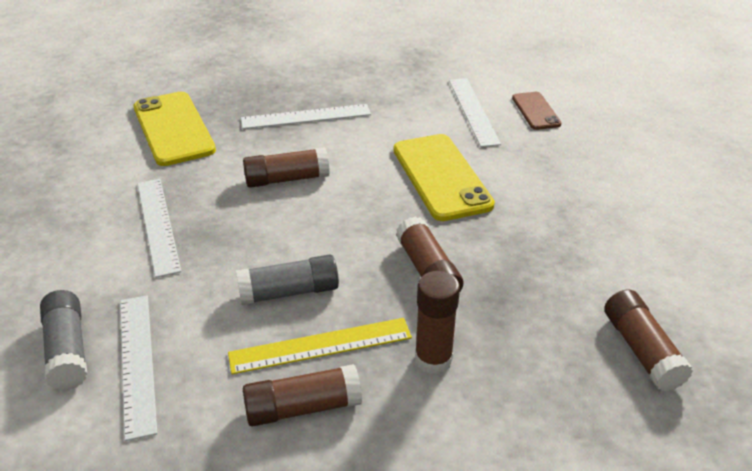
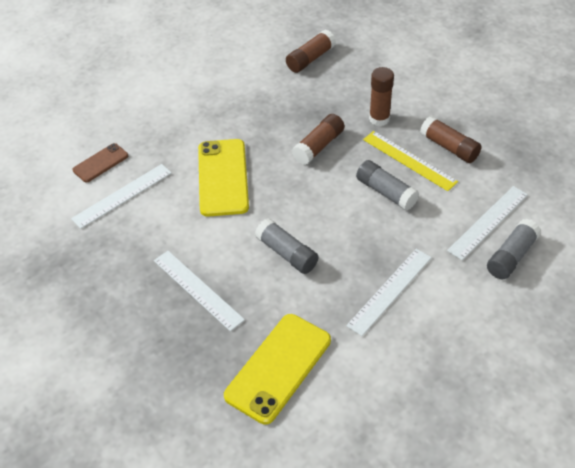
camera: 120 degrees left, 10 degrees up
brown glue stick [243,147,330,188] -> grey glue stick [255,218,319,274]
yellow phone [393,134,495,221] -> yellow phone turned 45 degrees counterclockwise [198,139,249,217]

